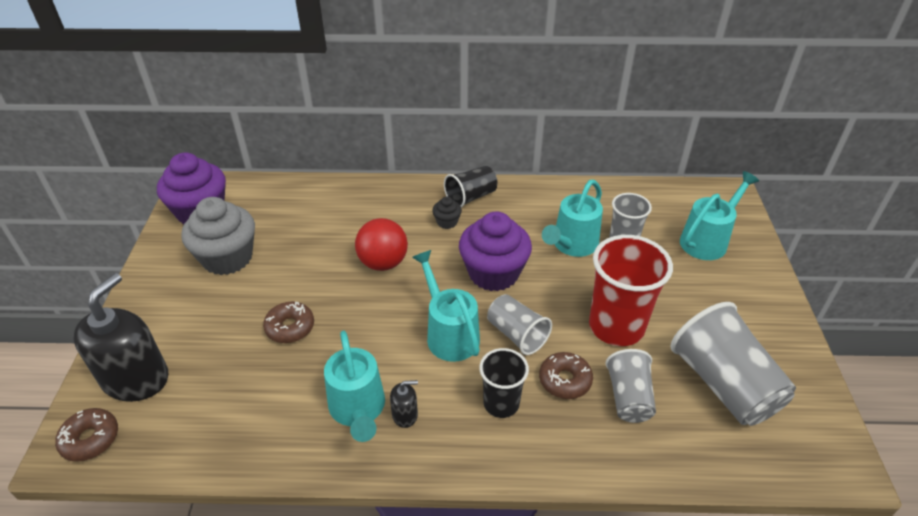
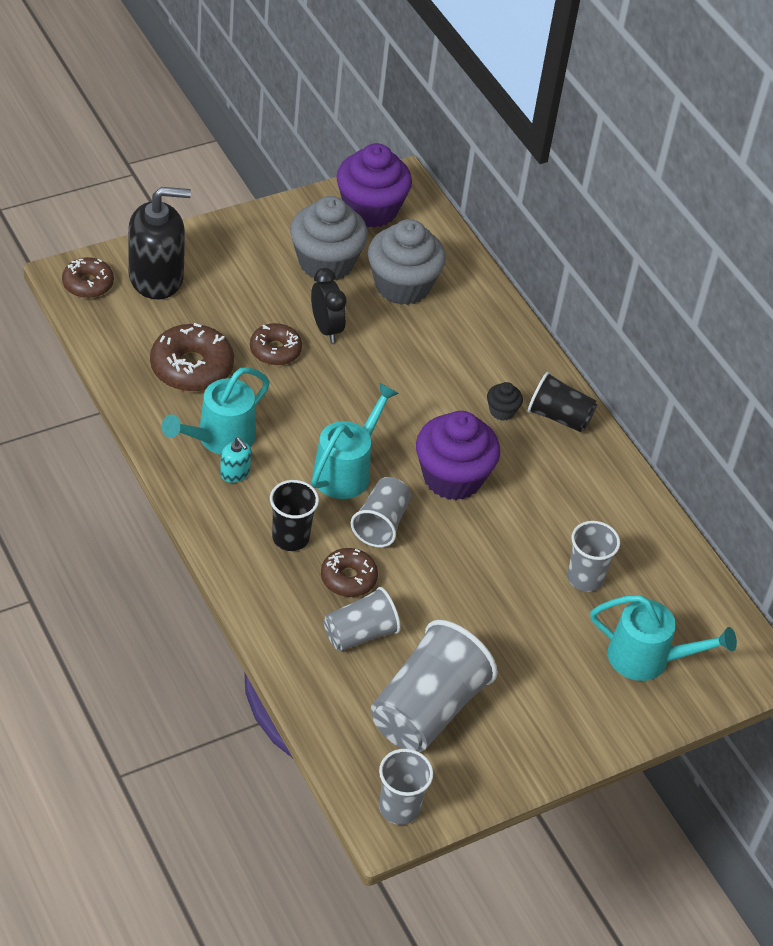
camera: 55 degrees right, 5 degrees up
red ball [355,218,408,271] -> none
black soap dispenser [390,380,418,428] -> turquoise soap dispenser [220,437,251,483]
turquoise watering can [542,180,603,257] -> none
red cup [589,235,673,346] -> none
none -> brown donut [150,323,234,392]
none -> black clock [311,268,347,343]
none -> grey cupcake [368,219,446,305]
none -> grey cup [379,749,433,825]

